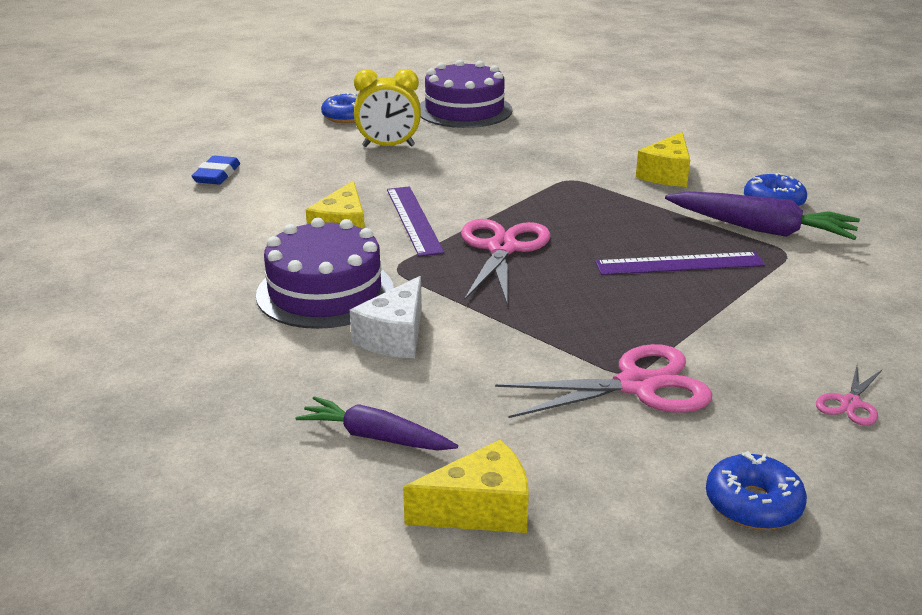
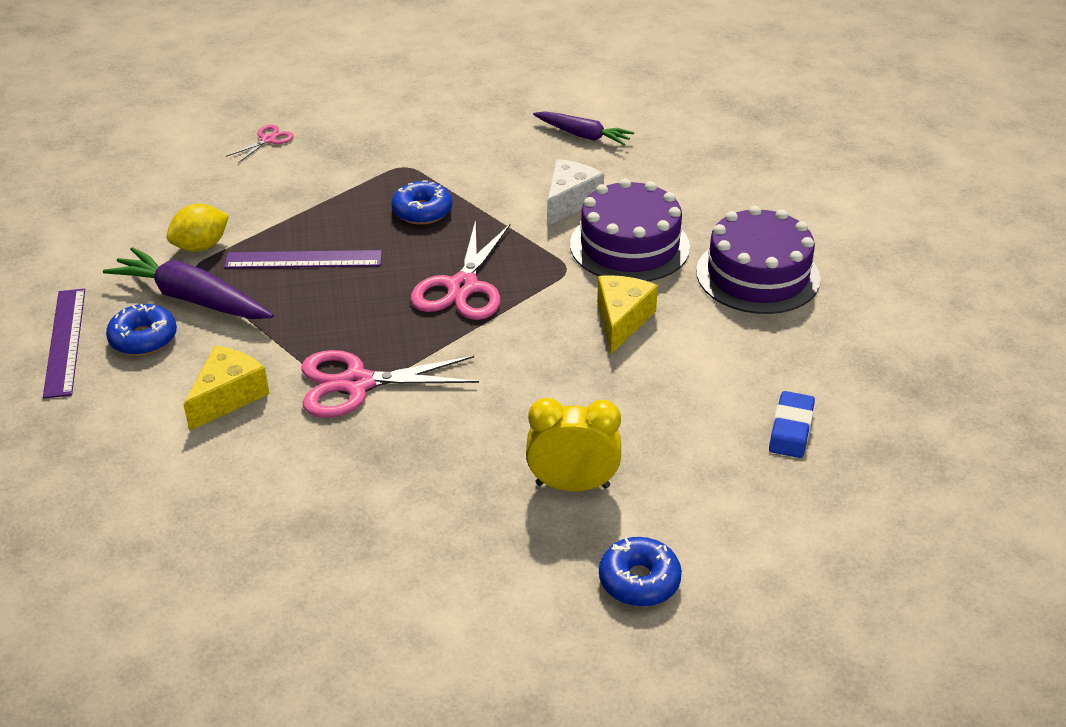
camera: 175 degrees left, 10 degrees up
purple ruler [387,186,444,257] -> purple ruler moved to [43,289,85,399]
yellow cheese [403,440,529,533] -> none
purple cake [420,60,512,128] -> purple cake moved to [696,206,821,314]
pink scissors [495,344,712,418] -> pink scissors moved to [302,350,479,418]
blue donut [706,451,807,530] -> blue donut moved to [391,180,452,225]
none -> yellow lemon [166,204,229,252]

